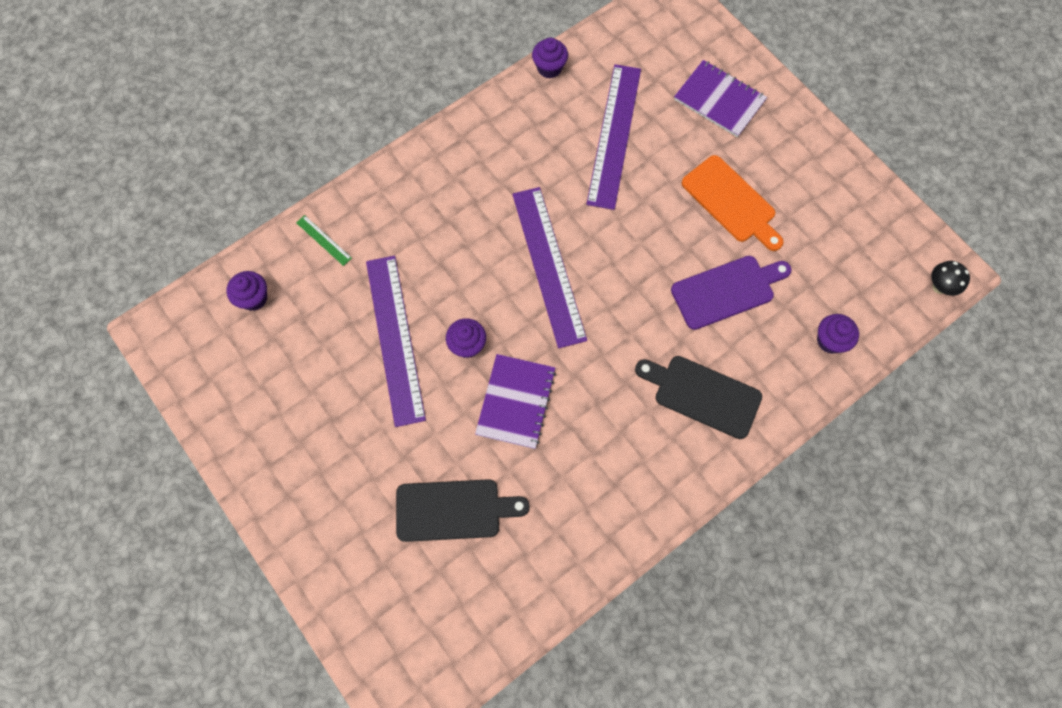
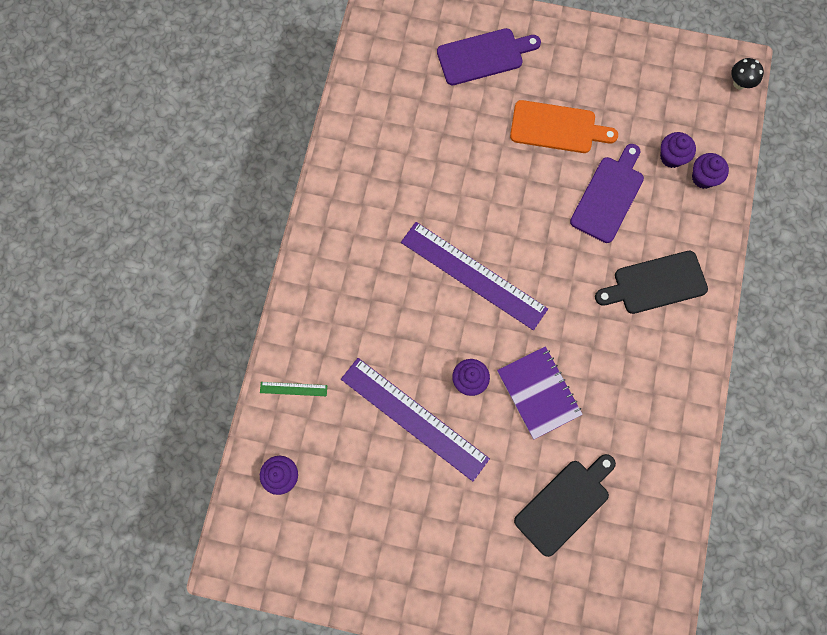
camera: 40 degrees left, 5 degrees up
purple cupcake [532,38,568,79] -> purple cupcake moved to [660,132,696,168]
purple ruler [586,64,641,210] -> none
purple notebook [674,60,767,137] -> purple cutting board [437,28,541,85]

